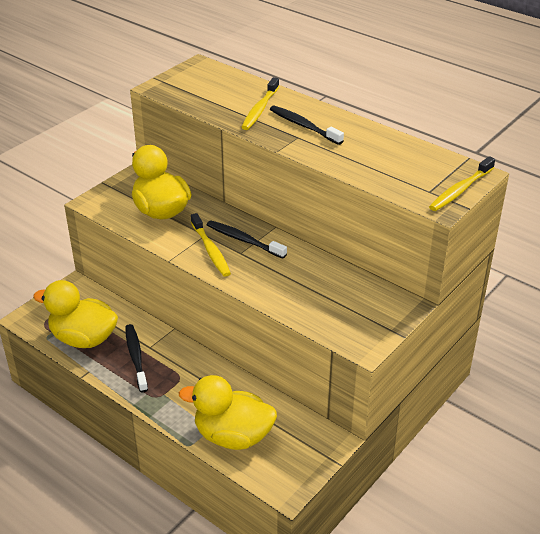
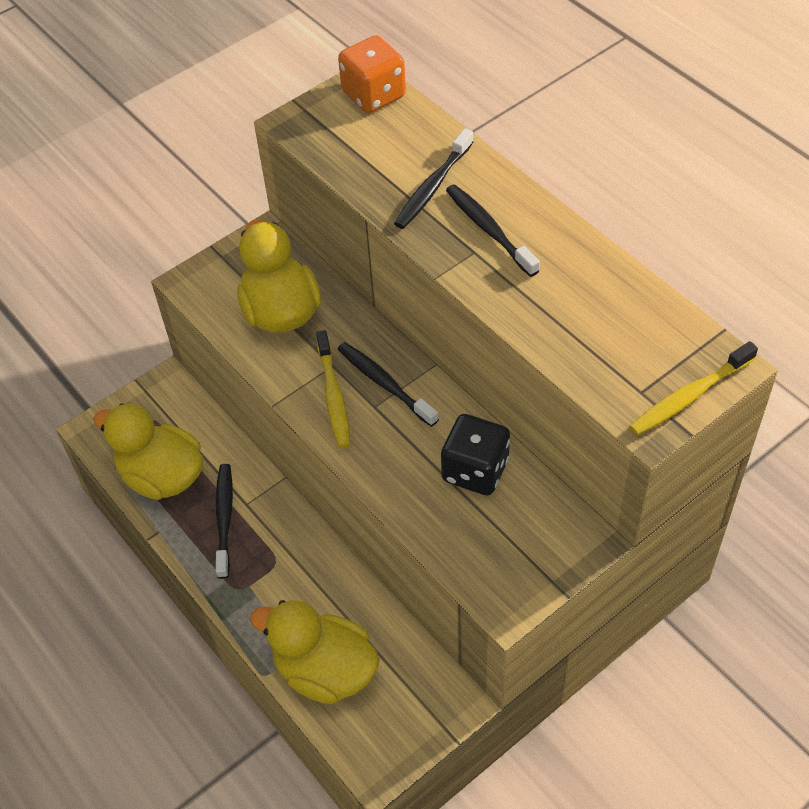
camera: 15 degrees right, 15 degrees up
yellow toothbrush [241,77,279,130] -> black toothbrush [394,128,473,229]
none -> orange dice [338,35,406,113]
none -> black dice [441,414,510,495]

